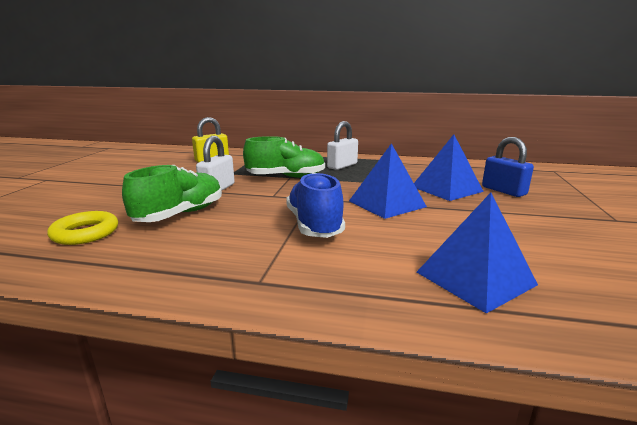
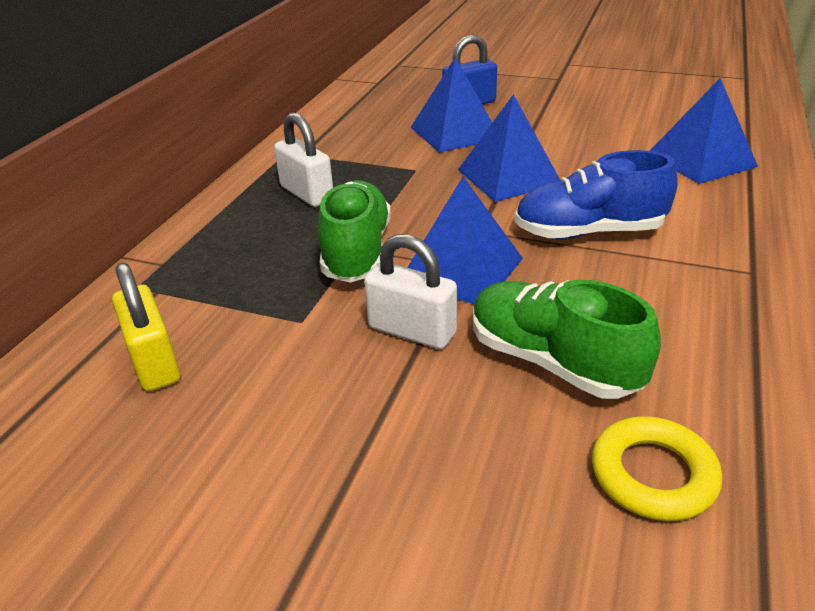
camera: 80 degrees left, 15 degrees up
none -> blue pyramid [407,177,523,304]

